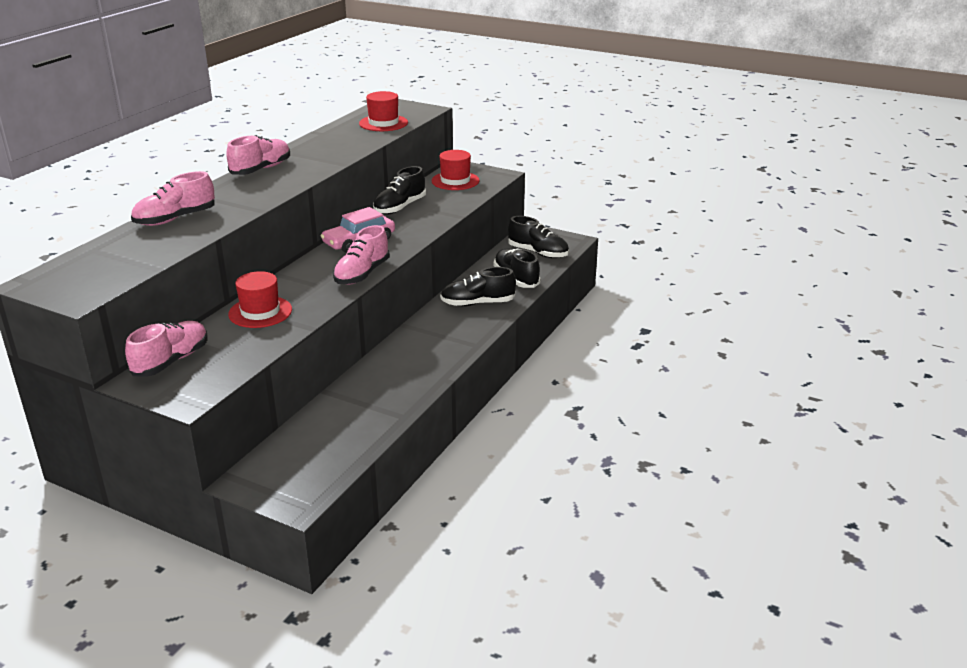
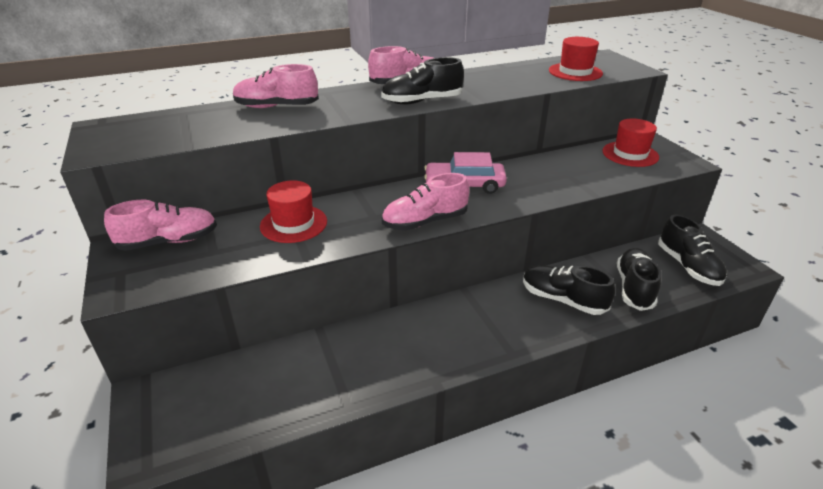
camera: 40 degrees right, 5 degrees up
black shoe [373,166,426,215] -> black shoe moved to [381,57,464,104]

